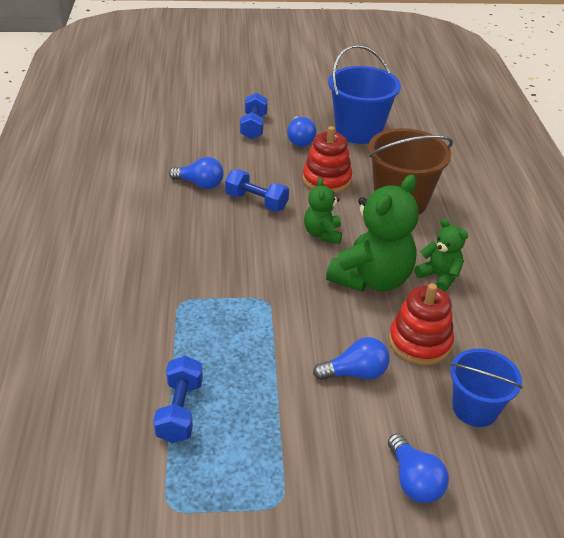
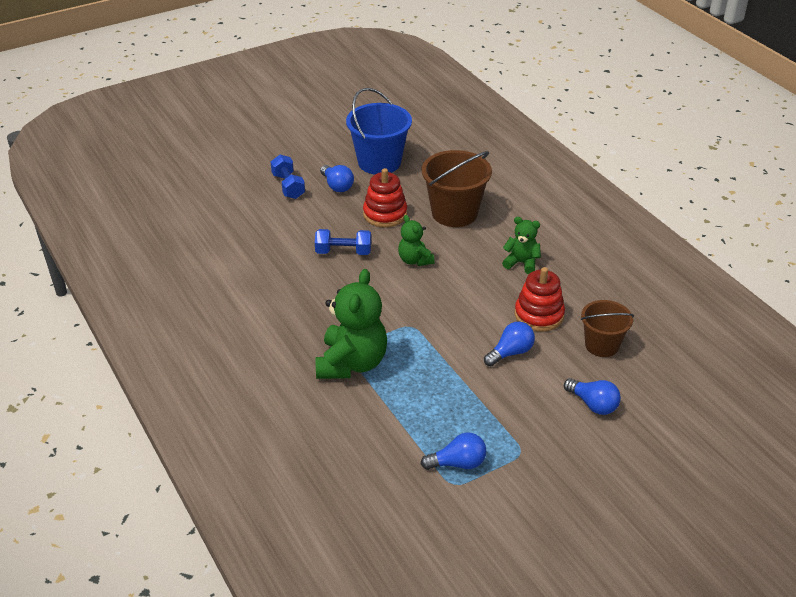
camera: 25 degrees left, 0 degrees up
blue dumbbell [153,356,203,443] -> none
blue light bulb [169,157,224,189] -> blue light bulb moved to [421,432,486,470]
green teddy bear [326,174,419,292] -> green teddy bear moved to [316,269,387,379]
blue bucket [450,348,523,427] -> brown bucket [581,300,634,357]

